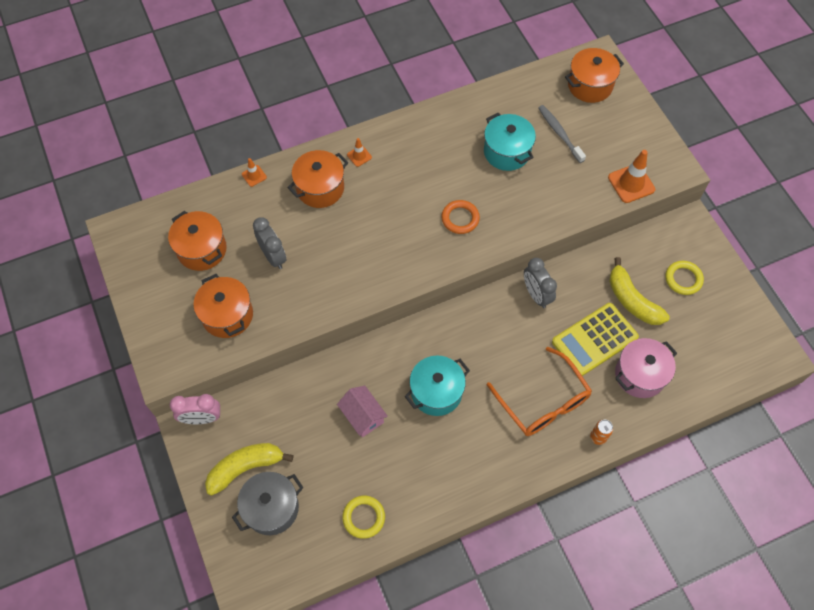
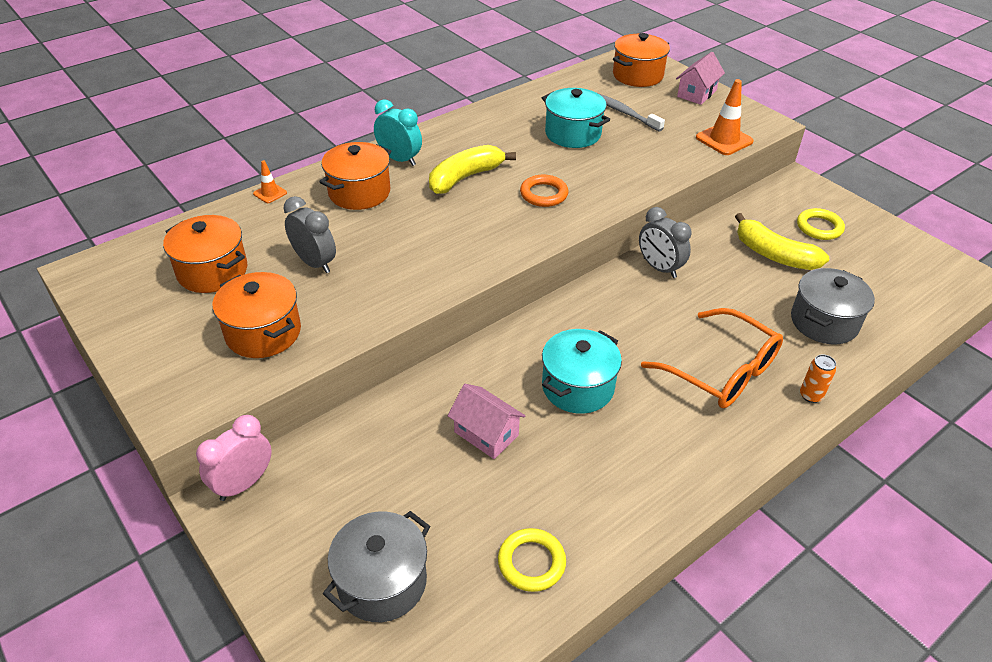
camera: 15 degrees left, 20 degrees down
pink clock [170,394,220,424] -> pink clock turned 150 degrees clockwise [196,415,272,501]
yellow banana [205,443,293,496] -> yellow banana moved to [429,145,516,194]
orange traffic cone [347,138,372,167] -> turquoise clock [374,99,422,166]
yellow calculator [552,303,639,376] -> none
pink pot [615,338,677,398] -> grey pot [791,268,875,344]
none -> pink house [676,52,725,105]

